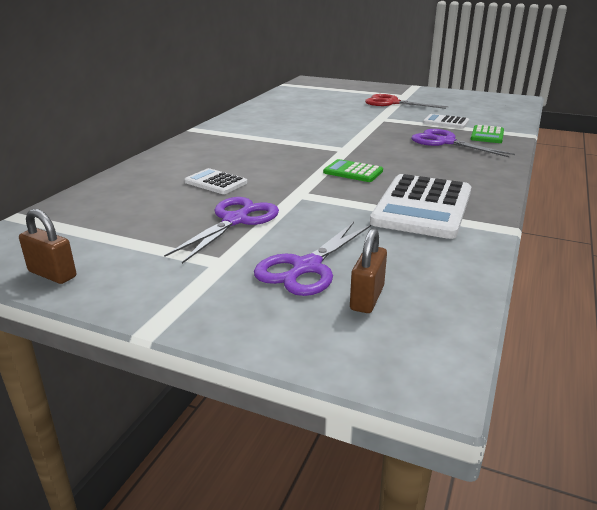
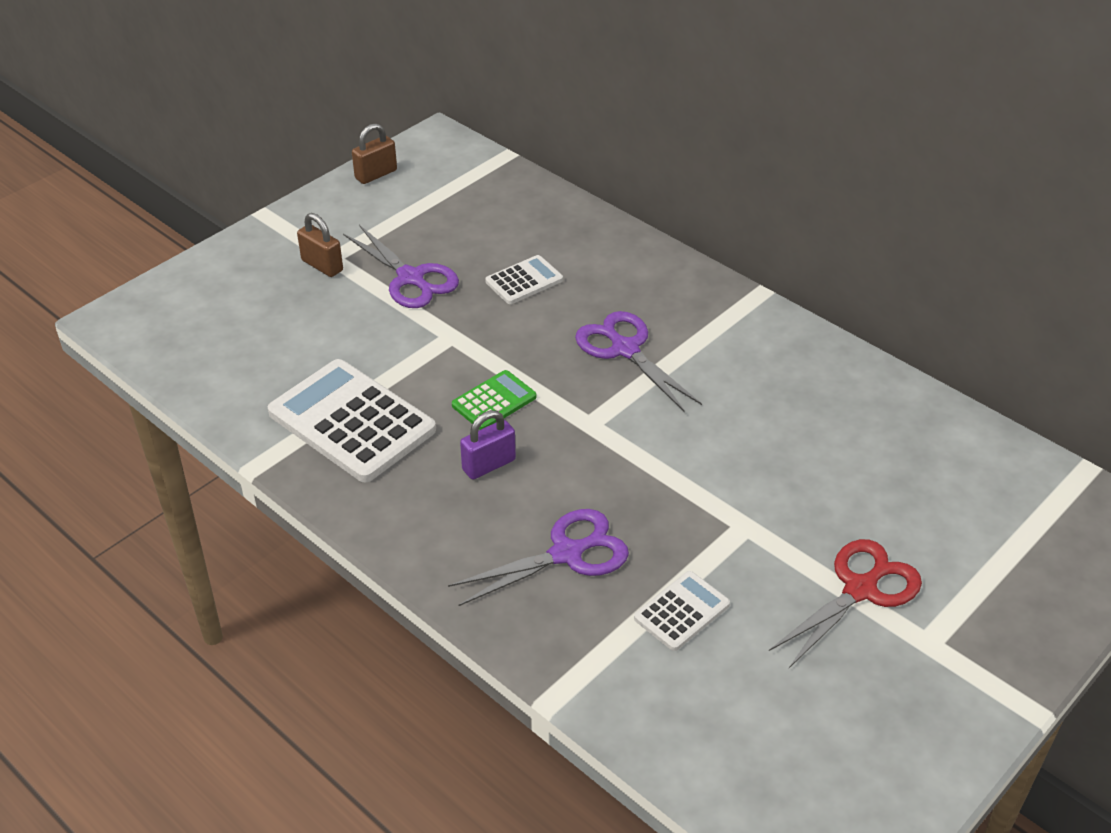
camera: 110 degrees right, 15 degrees up
purple scissors [254,222,371,296] -> purple scissors moved to [575,311,702,412]
brown padlock [350,228,387,313] -> brown padlock moved to [297,213,343,277]
green calculator [471,125,504,143] -> none
none -> purple padlock [460,410,516,480]

